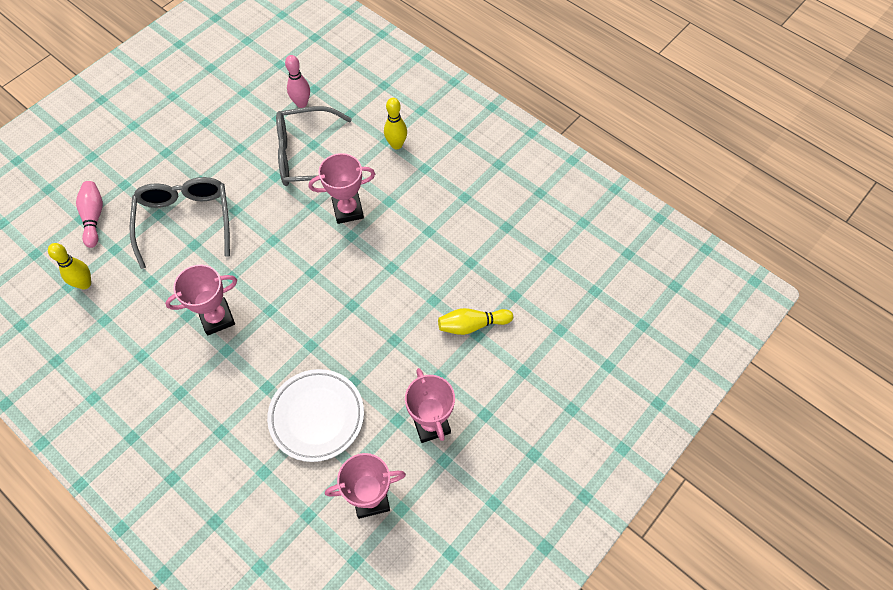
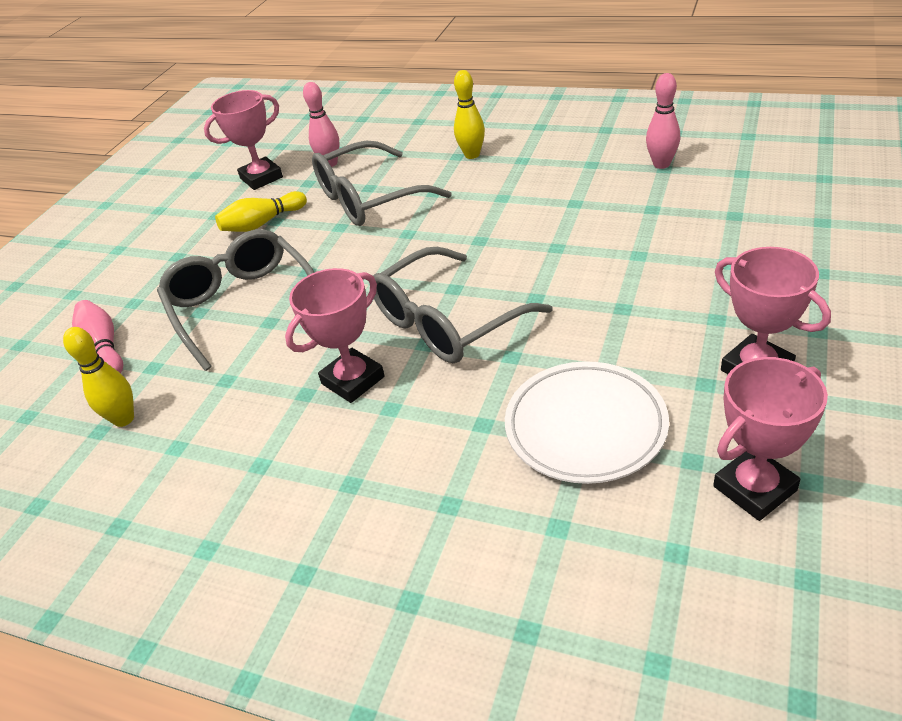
camera: 15 degrees left, 20 degrees down
pink trophy [309,153,375,224] -> pink trophy moved to [204,90,283,190]
yellow bowling pin [438,308,513,335] -> yellow bowling pin moved to [215,191,307,232]
none -> grey glasses [373,247,553,363]
none -> pink bowling pin [646,73,680,169]

